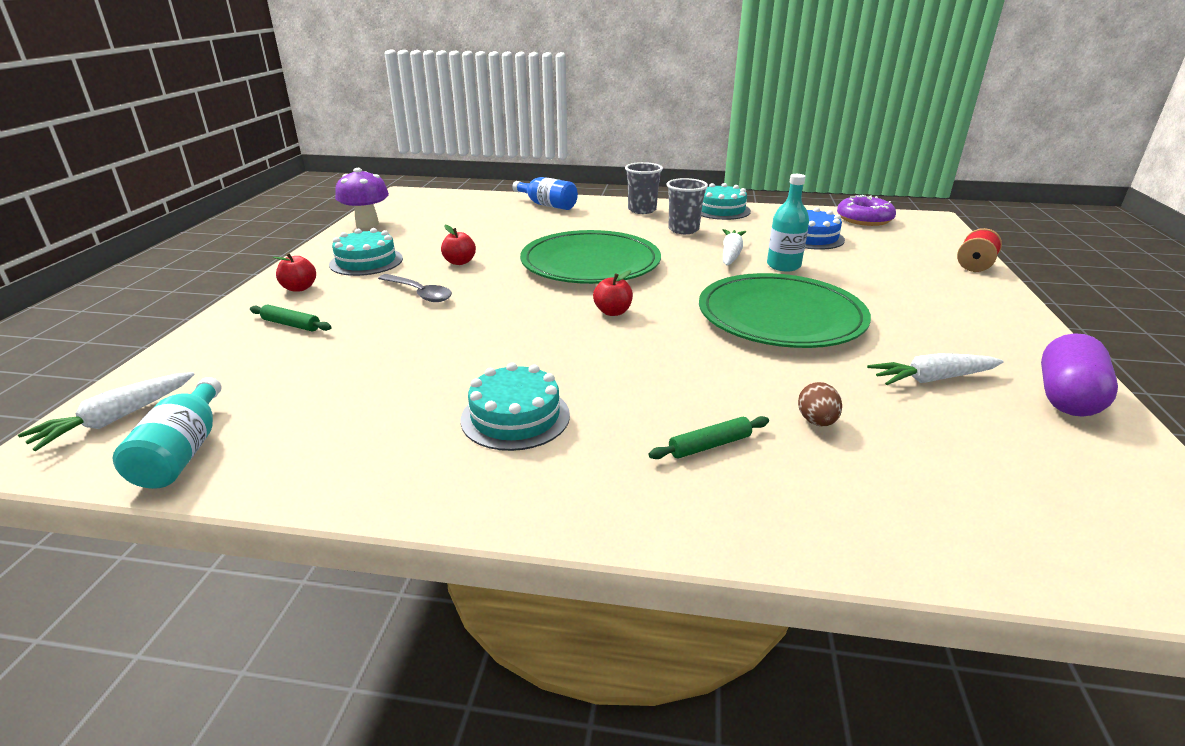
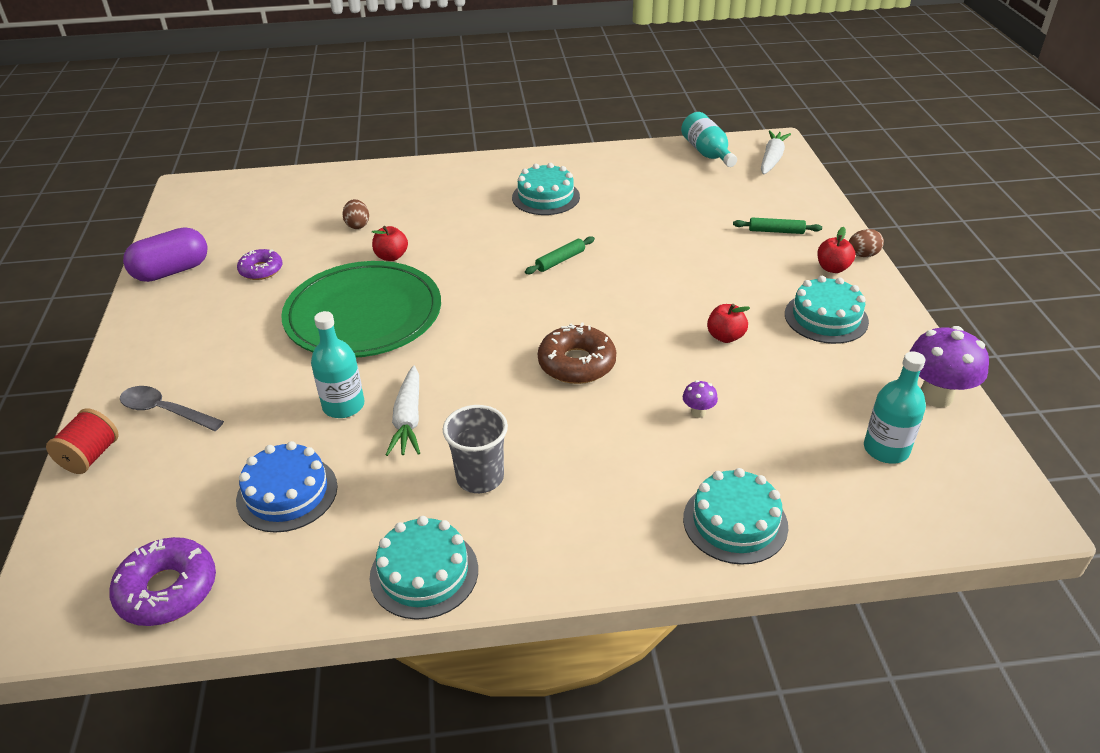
camera: 165 degrees right, 10 degrees up
grey spoon [378,274,452,302] -> grey spoon moved to [120,386,224,431]
blue bottle [512,177,578,210] -> turquoise cake [683,468,788,565]
green plate [520,230,661,284] -> brown donut [538,323,616,384]
red apple [593,270,633,316] -> red apple moved to [372,226,408,261]
grey cup [625,162,663,214] -> none
green rolling pin [649,416,769,459] -> green rolling pin moved to [525,236,595,274]
white carrot [867,353,1004,385] -> purple donut [237,249,282,280]
purple capsule [1041,333,1118,417] -> purple capsule turned 45 degrees clockwise [123,227,208,282]
none -> purple mushroom [683,380,718,418]
none -> brown egg [849,229,884,257]
none -> turquoise bottle [864,352,926,464]

